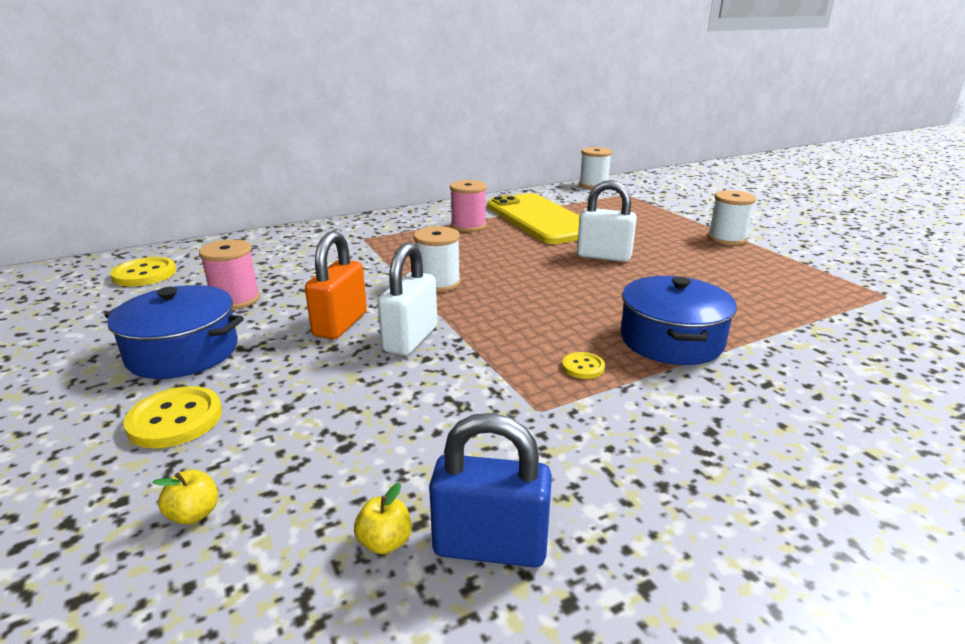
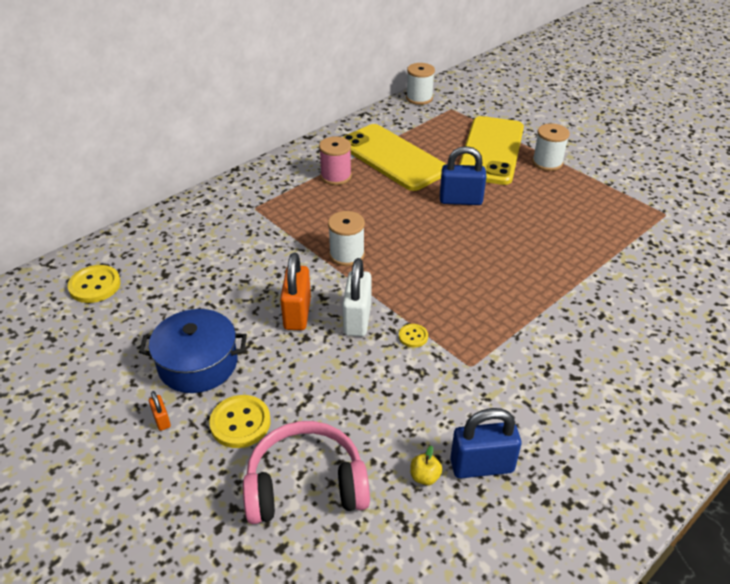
camera: 15 degrees left, 15 degrees up
yellow apple [152,470,218,525] -> pink headphones [243,421,370,524]
pink spool [199,240,260,310] -> none
yellow button [562,352,605,379] -> yellow button moved to [399,324,428,348]
white padlock [577,180,637,262] -> blue padlock [440,146,486,205]
blue pot [621,276,737,365] -> none
none -> orange padlock [149,391,171,431]
none -> yellow phone [459,116,524,185]

